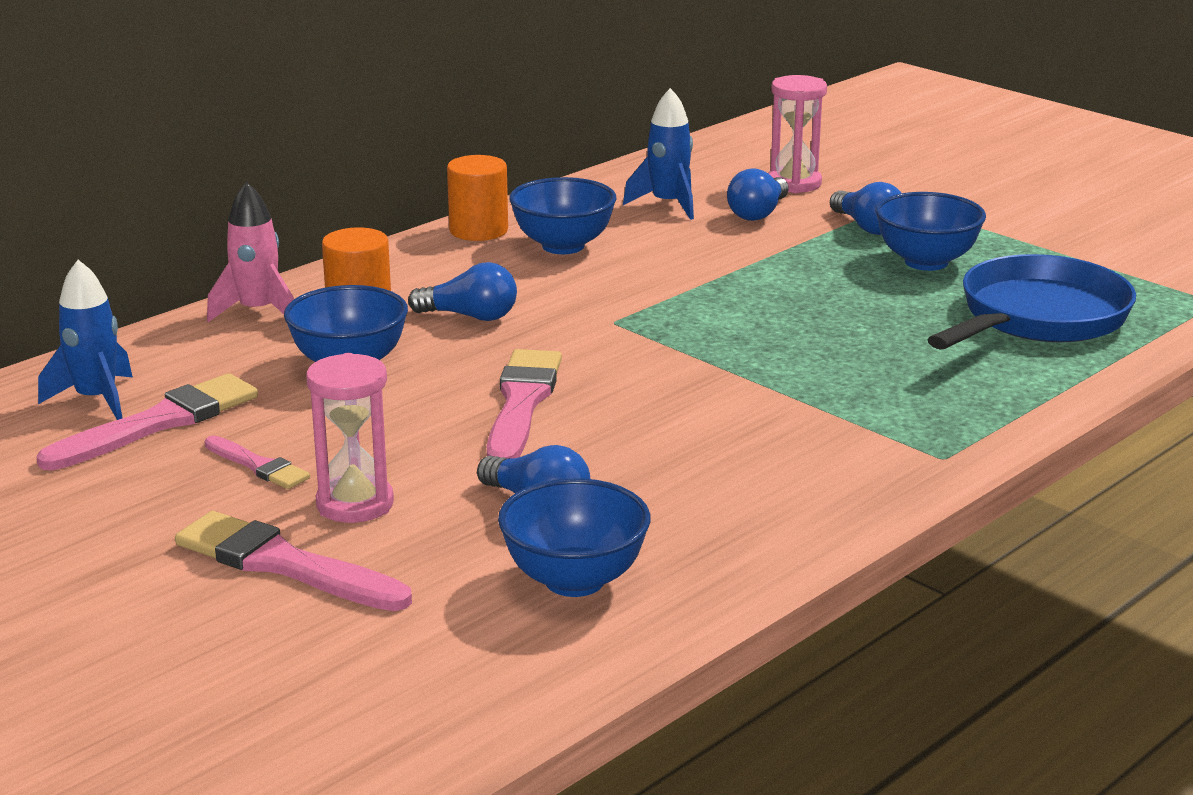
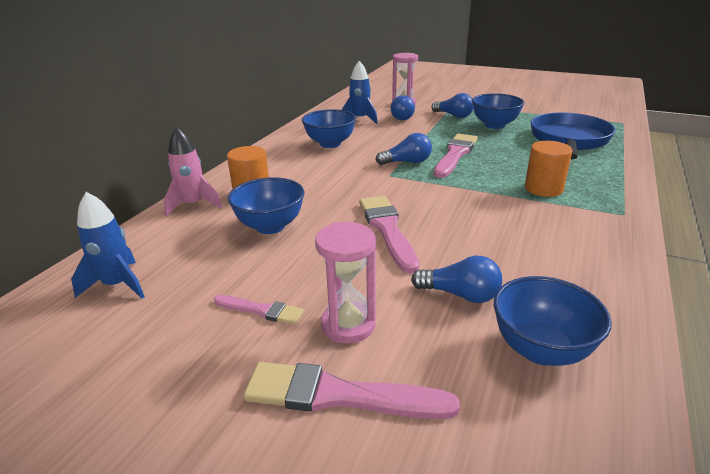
camera: 20 degrees left, 5 degrees up
pink brush [36,373,258,470] -> pink brush moved to [434,134,478,178]
blue light bulb [408,262,517,321] -> blue light bulb moved to [375,133,432,165]
orange cylinder [447,155,508,241] -> orange cylinder moved to [525,141,573,197]

